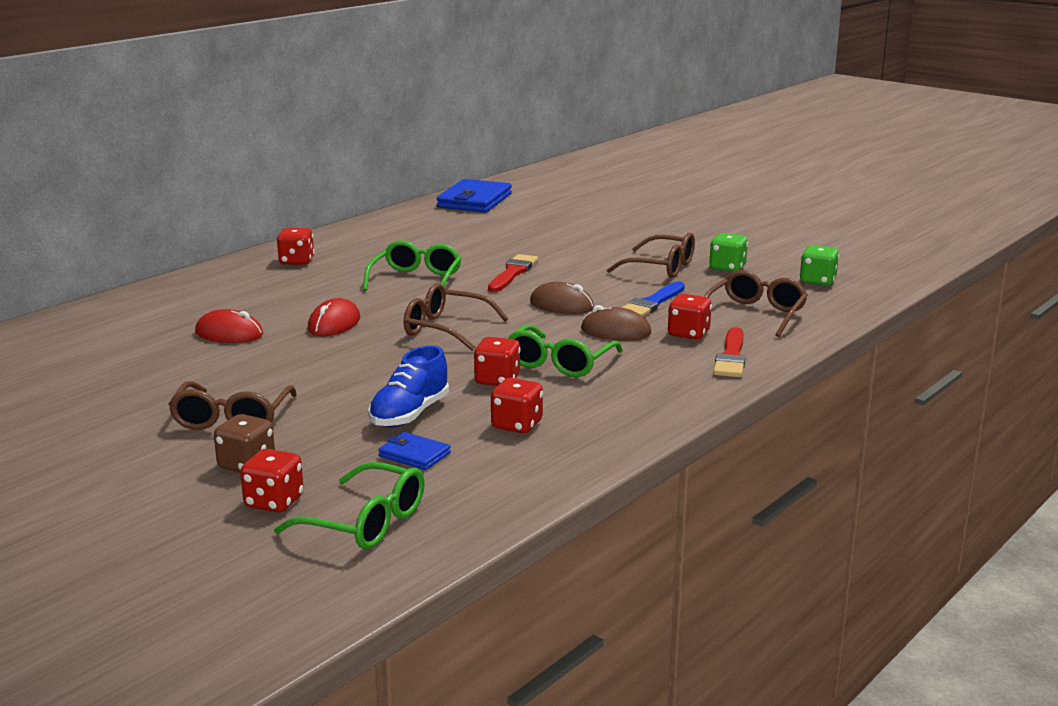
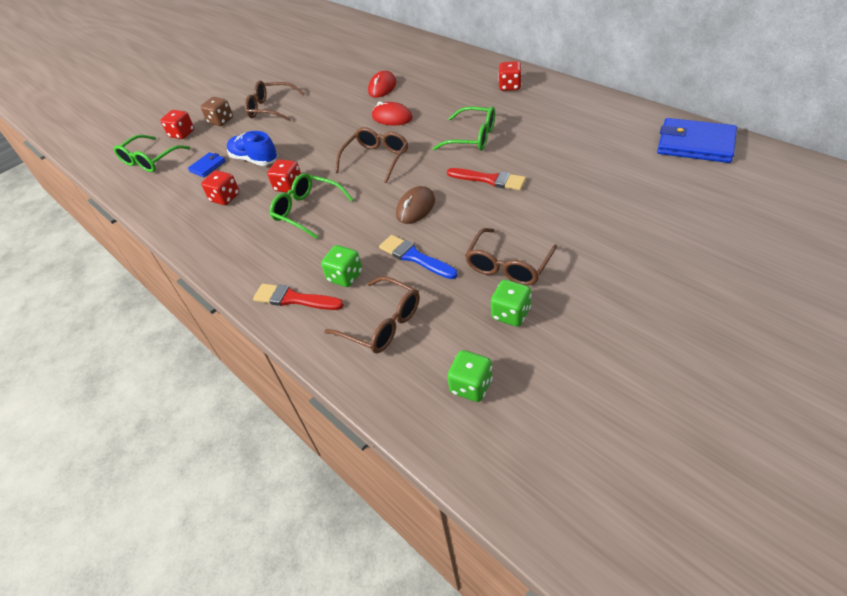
camera: 100 degrees right, 25 degrees up
brown mouse [581,305,651,340] -> none
red dice [667,294,712,340] -> green dice [321,245,362,287]

